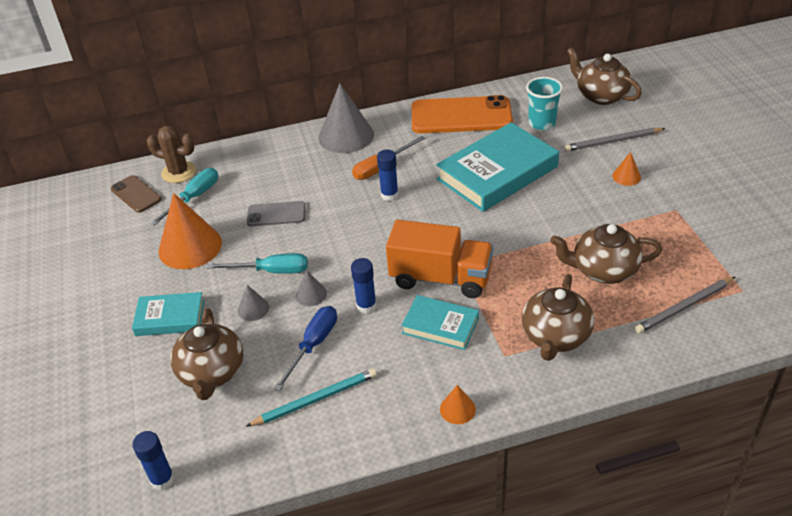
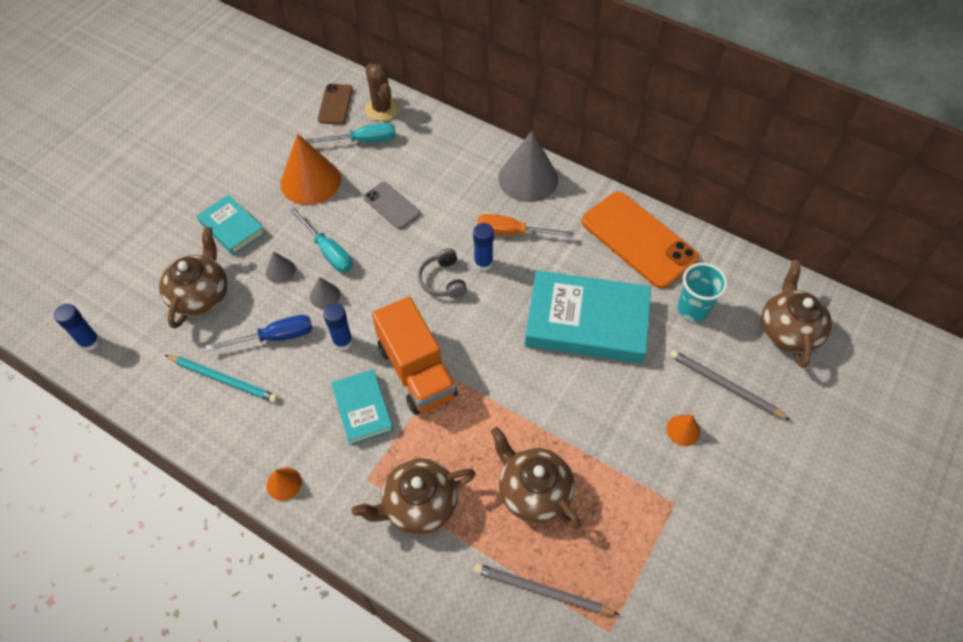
camera: 45 degrees right, 15 degrees up
brown teapot [170,308,243,400] -> brown teapot turned 150 degrees clockwise [159,226,228,329]
none -> grey headphones [418,248,467,298]

